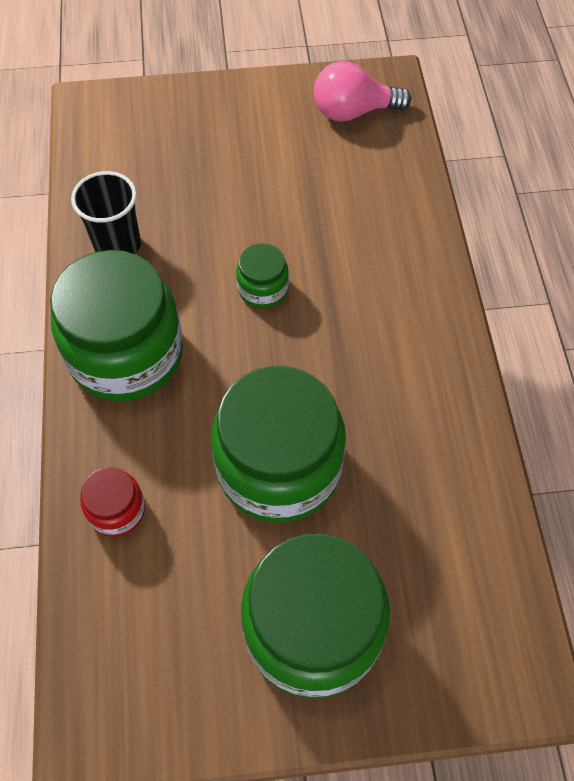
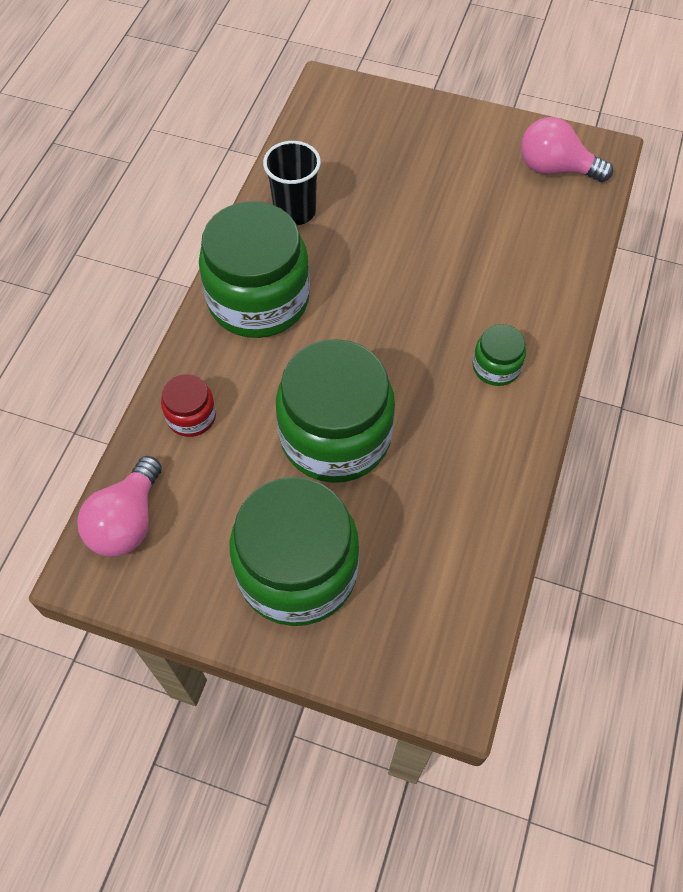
camera: 25 degrees right, 0 degrees up
green jar [236,243,289,308] -> green jar moved to [473,324,526,386]
none -> pink light bulb [77,456,162,557]

